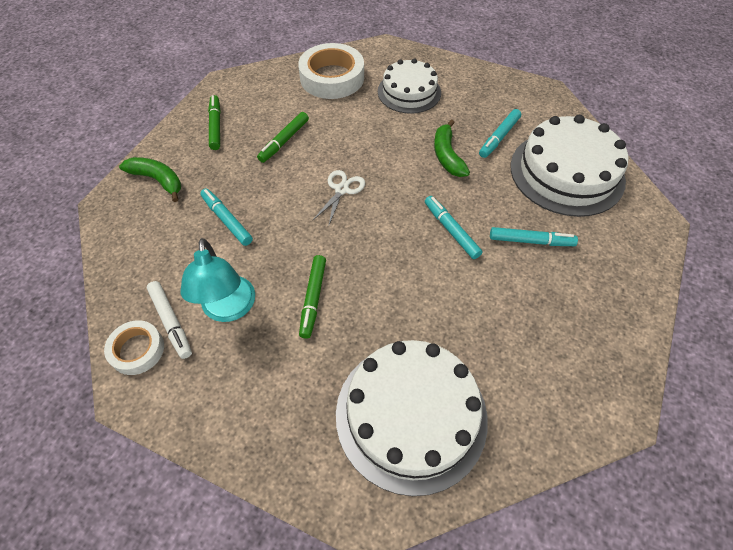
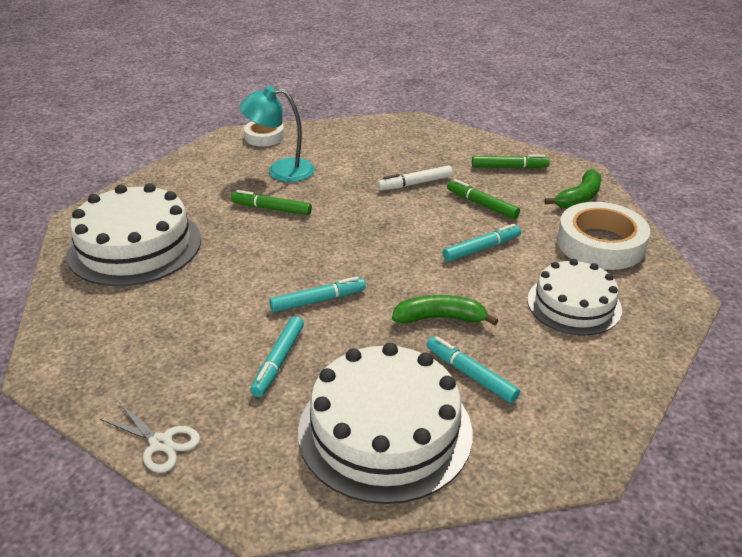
camera: 100 degrees right, 20 degrees down
green banana [119,157,181,202] -> green banana moved to [544,169,601,208]
white marker [147,281,192,359] -> white marker moved to [377,165,453,191]
turquoise marker [200,189,253,246] -> turquoise marker moved to [443,224,521,262]
white scissors [312,170,365,227] -> white scissors moved to [100,403,200,473]

